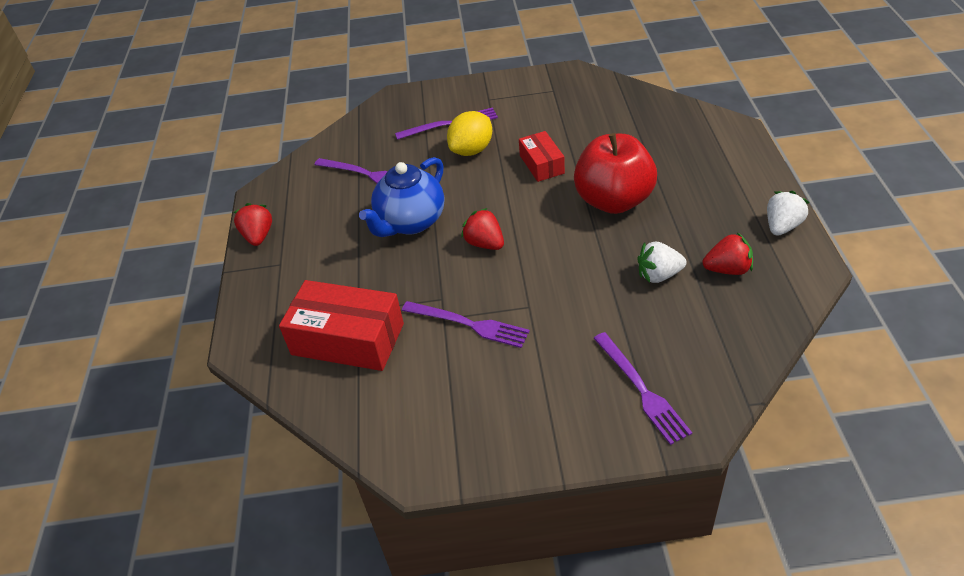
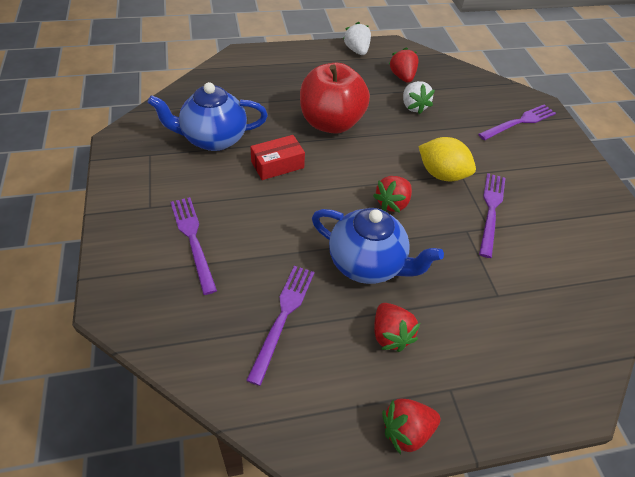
camera: 105 degrees left, 5 degrees up
red box [279,280,404,371] -> none
yellow lemon [447,111,492,156] -> yellow lemon moved to [419,137,476,181]
white strawberry [767,191,810,236] -> white strawberry turned 45 degrees clockwise [343,22,371,55]
none -> blue teapot [148,82,268,151]
none -> red strawberry [374,303,420,352]

